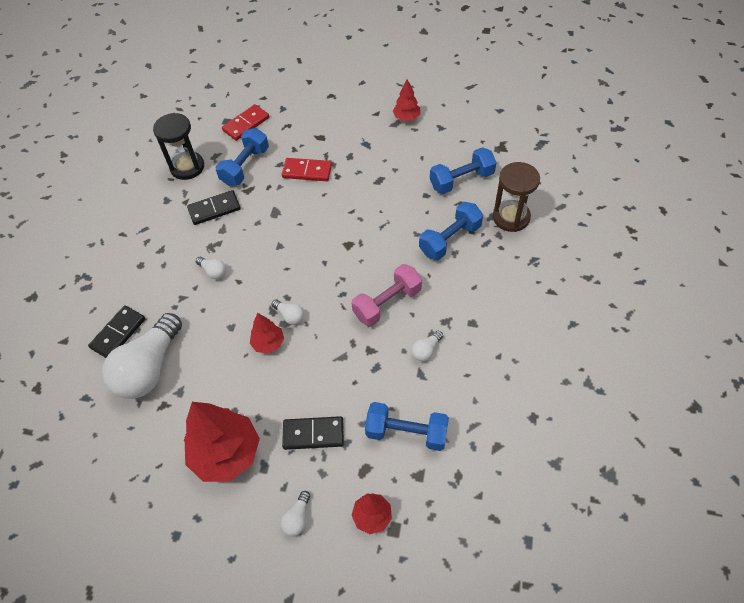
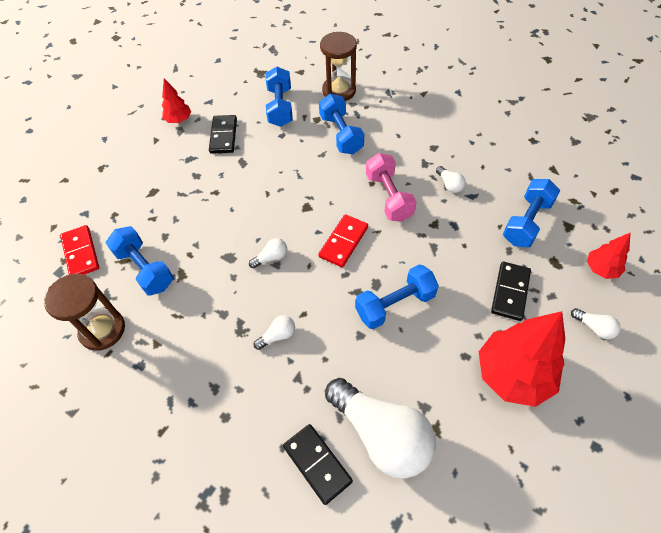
camera: 70 degrees left, 0 degrees up
black hourglass [153,113,204,180] -> brown hourglass [44,274,125,351]
black domino [187,190,241,225] -> black domino moved to [209,115,237,154]
red tree [250,313,284,354] -> blue dumbbell [355,264,439,329]
white light bulb [271,299,304,325] -> white light bulb moved to [249,238,287,269]
red domino [282,158,332,181] -> red domino moved to [318,214,368,267]

